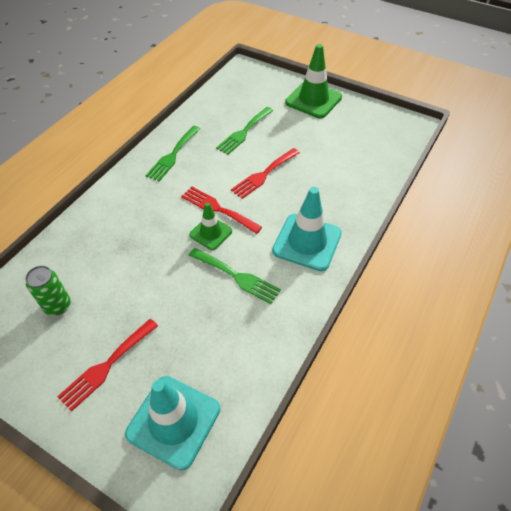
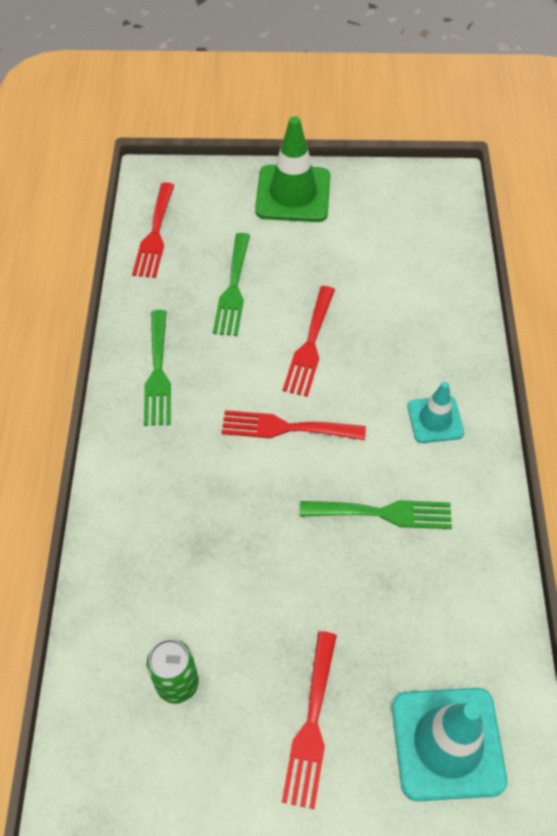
camera: 30 degrees left, 5 degrees up
green traffic cone [189,202,232,250] -> none
turquoise traffic cone [272,187,342,271] -> turquoise traffic cone [407,382,464,443], size x0.58
none -> red fork [132,182,174,278]

